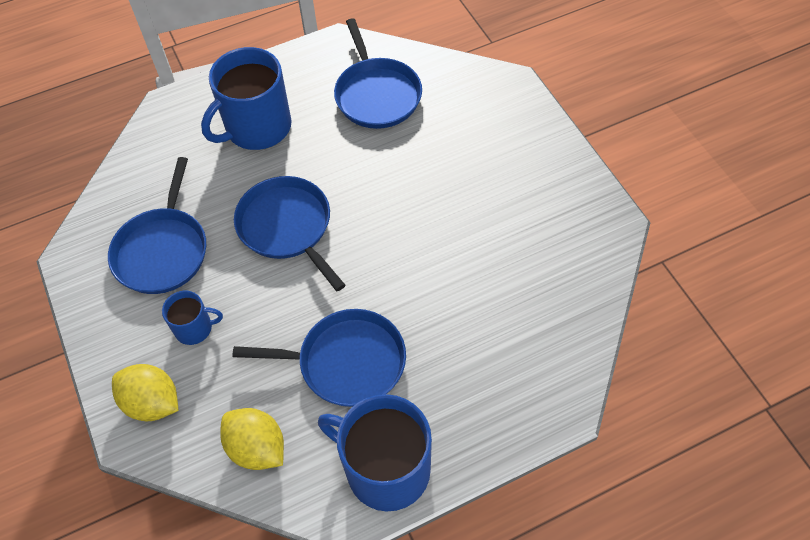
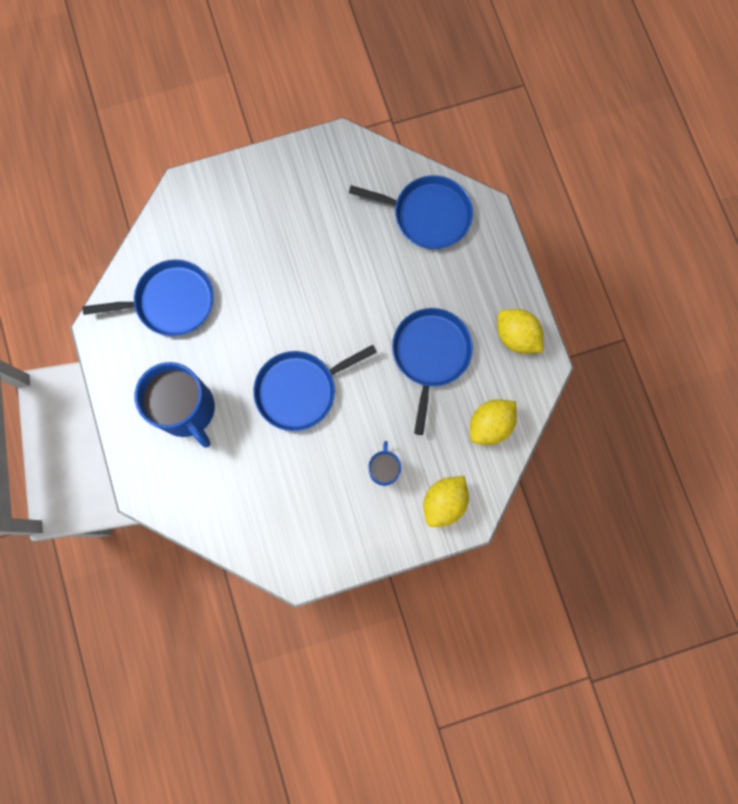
camera: 85 degrees left, 20 degrees up
blue pan [108,157,206,294] -> blue pan moved to [349,175,473,249]
blue mug [318,394,432,511] -> yellow lemon [497,309,543,353]

